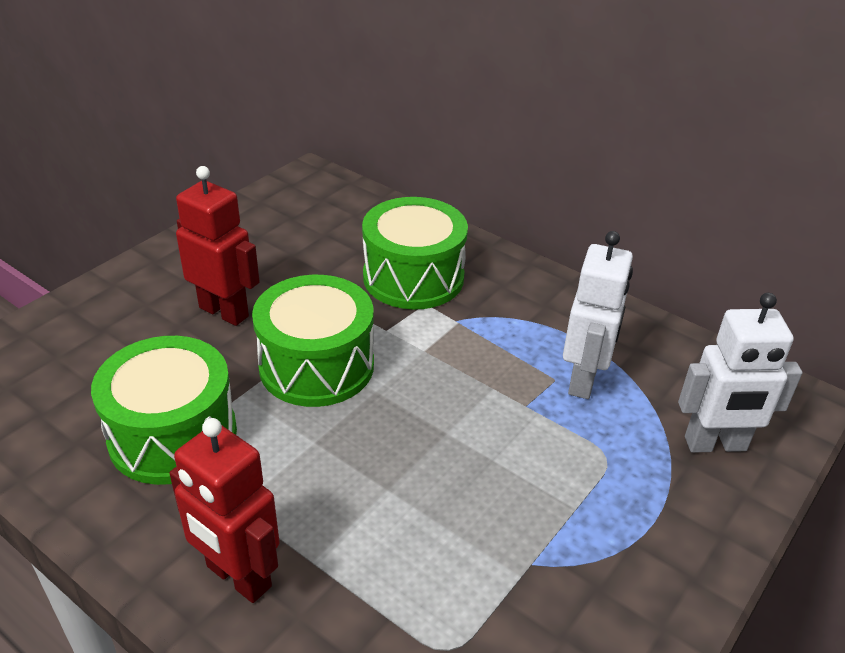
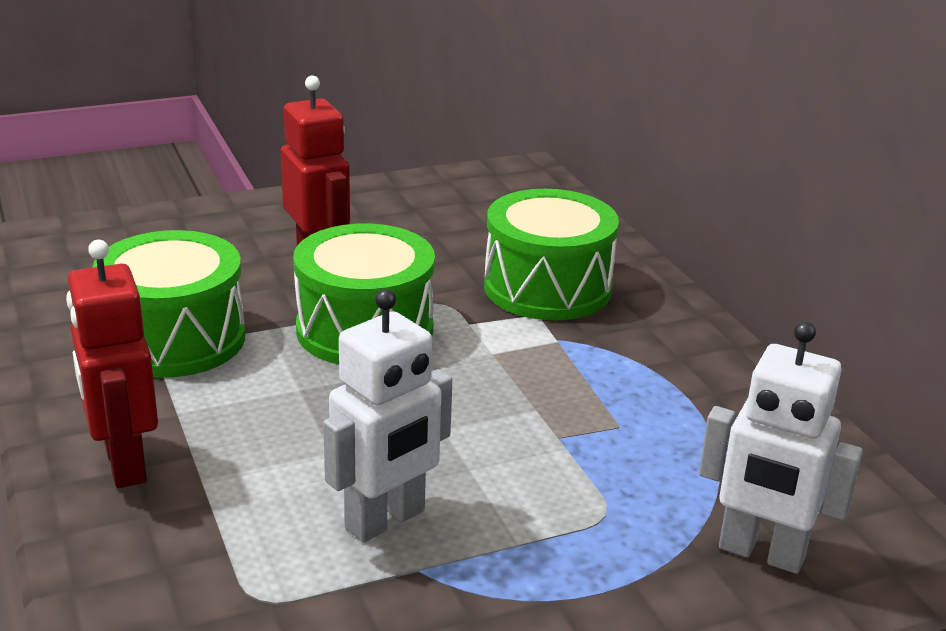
camera: 30 degrees right, 10 degrees down
white robot [563,231,633,399] -> white robot moved to [323,289,452,543]

